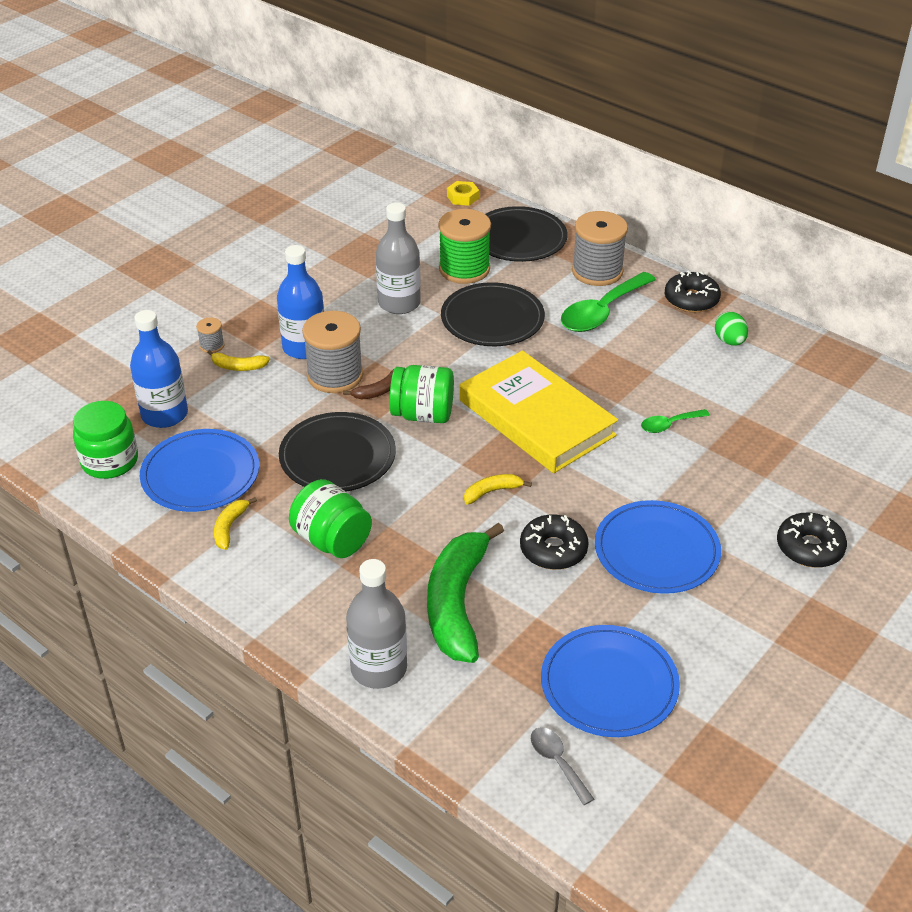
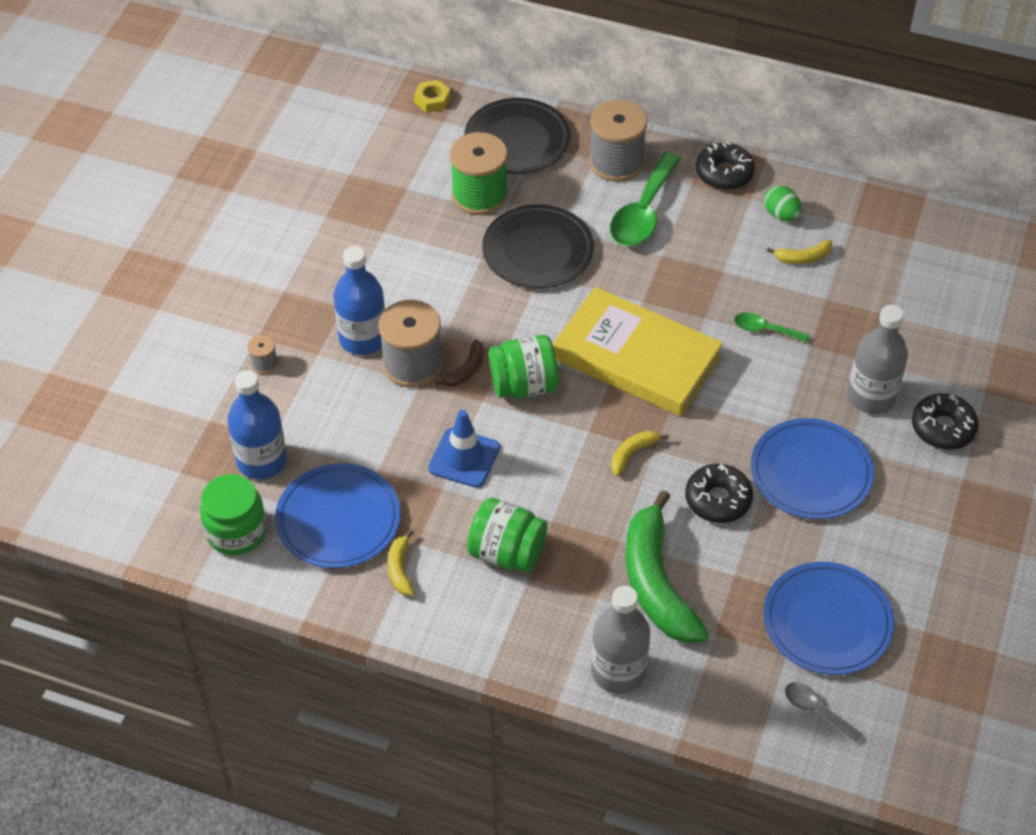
camera: 20 degrees left, 10 degrees up
yellow banana [207,350,270,371] -> yellow banana moved to [767,240,832,264]
black plate [279,412,396,492] -> blue traffic cone [428,410,500,488]
grey bottle [376,203,421,314] -> grey bottle moved to [847,305,908,414]
green spoon [641,409,710,433] -> green spoon turned 60 degrees clockwise [734,312,809,342]

